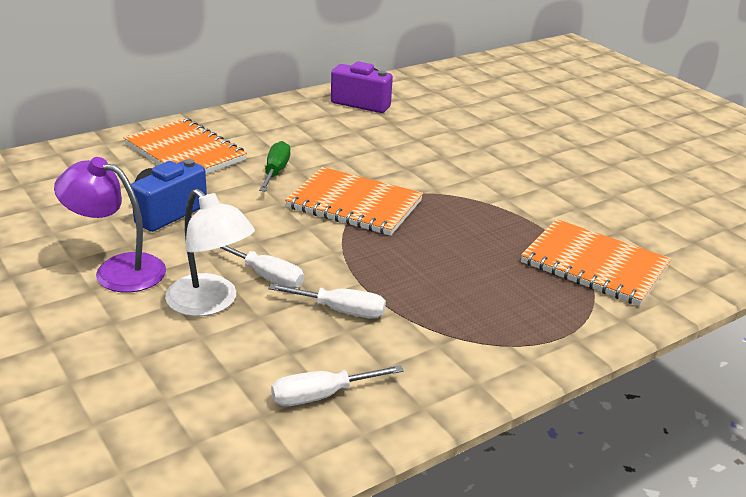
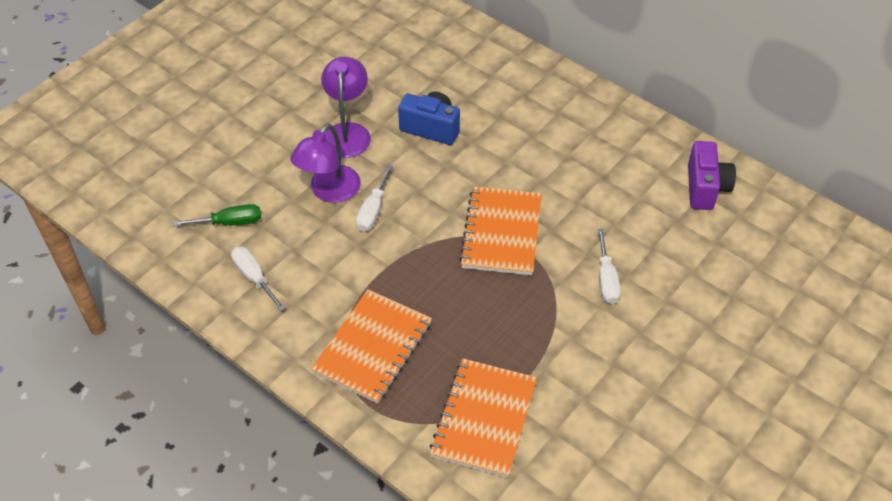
camera: 75 degrees right, 20 degrees up
orange notebook [124,118,247,174] -> orange notebook moved to [311,289,432,404]
white lamp [165,189,255,316] -> purple lamp [290,124,361,203]
green screwdriver [259,141,290,192] -> green screwdriver moved to [173,204,261,226]
white screwdriver [268,284,386,318] -> white screwdriver moved to [597,229,621,304]

